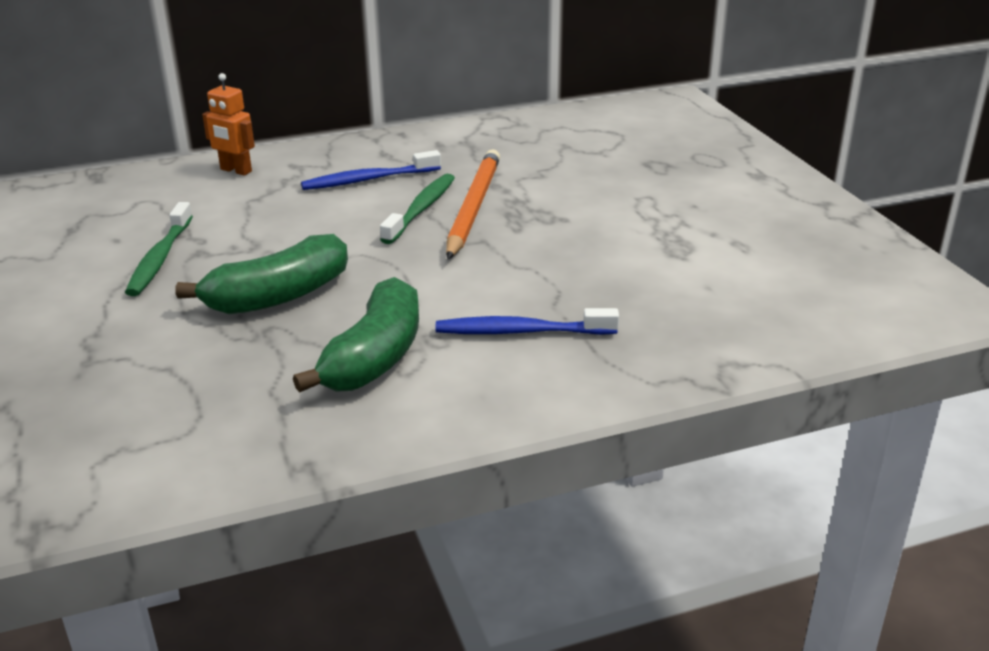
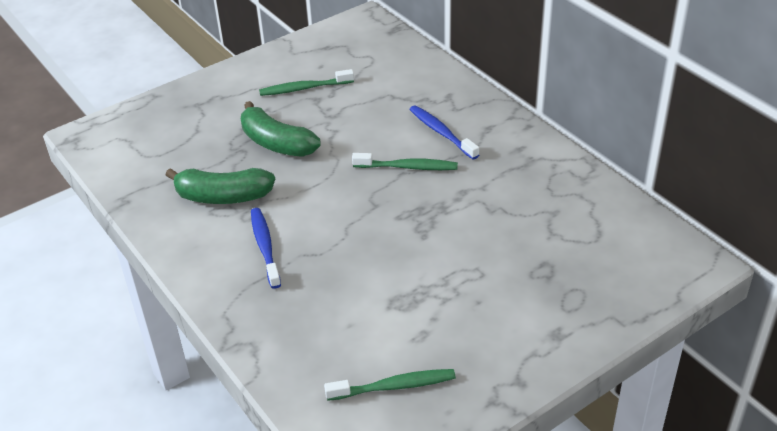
camera: 75 degrees right, 10 degrees up
orange robot [202,73,255,176] -> none
orange pencil [446,149,500,259] -> none
none -> green toothbrush [324,369,456,401]

